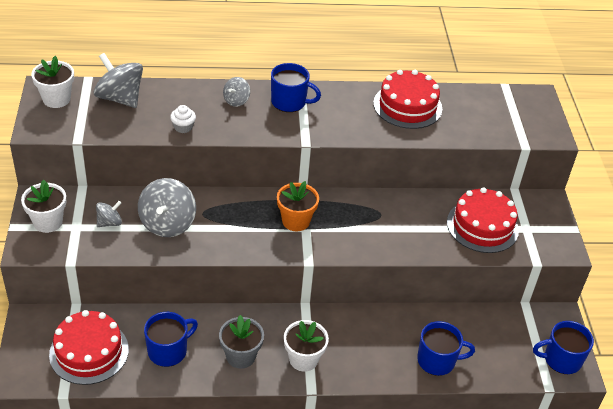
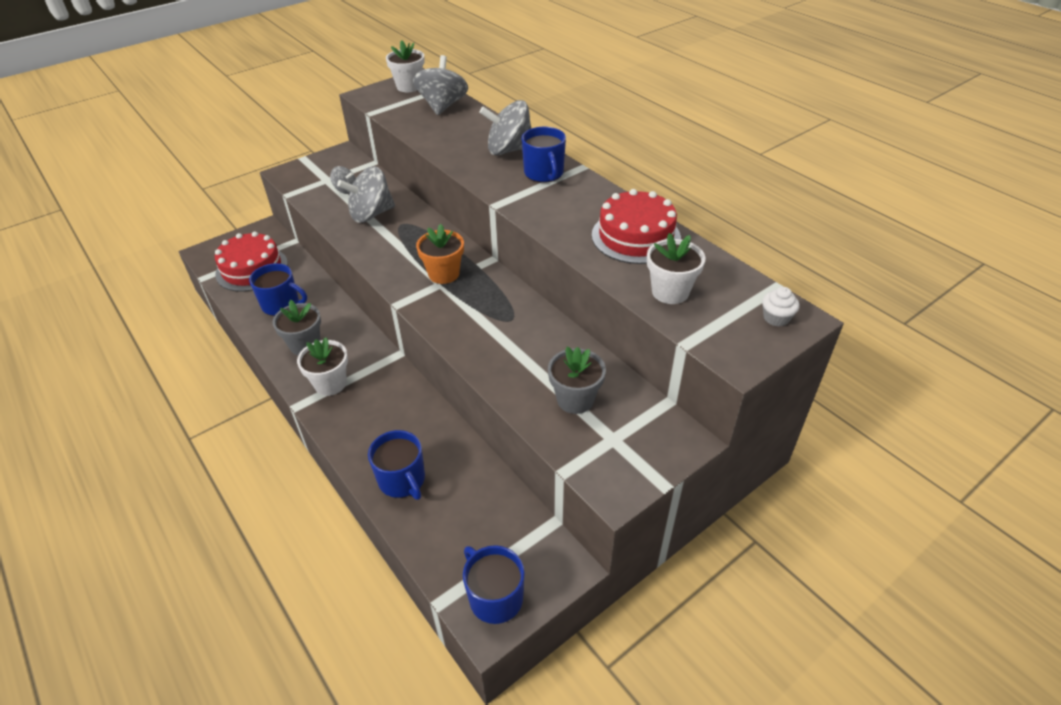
camera: 60 degrees right, 0 degrees up
white flower pot [21,180,66,233] -> white flower pot moved to [647,233,706,304]
white cupcake [170,105,196,133] -> white cupcake moved to [762,287,799,327]
grey spinning top [223,77,250,107] -> grey spinning top [479,100,532,155], size x1.87
red cake [447,187,519,253] -> grey flower pot [548,347,606,414]

